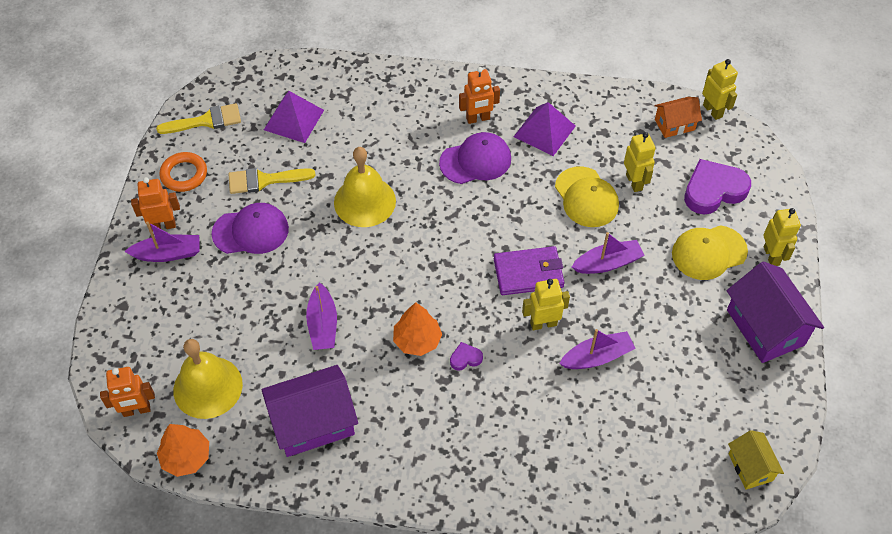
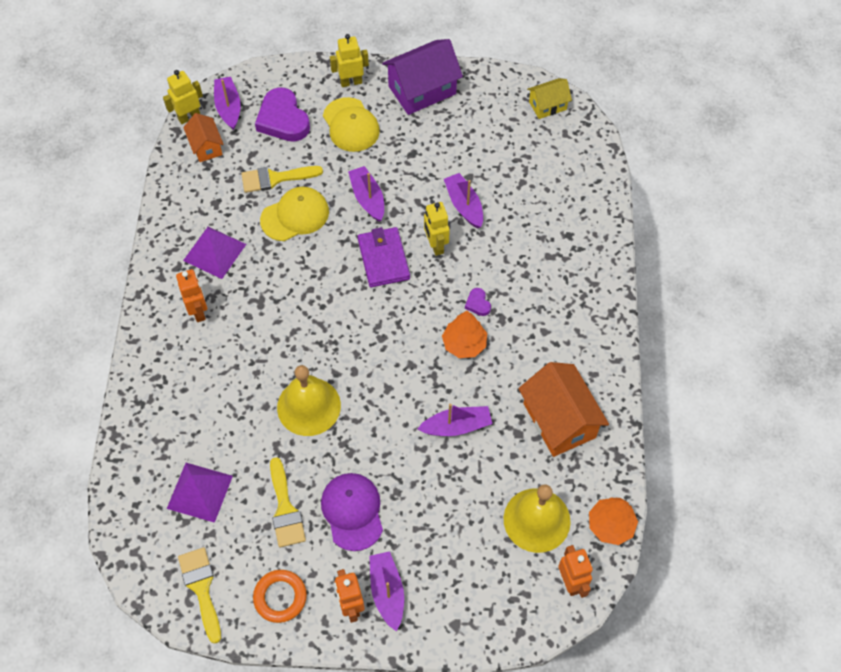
camera: 95 degrees left, 5 degrees up
purple house [262,365,358,457] -> orange house [518,362,609,457]
purple cap [439,132,511,184] -> none
yellow robot [624,132,656,192] -> yellow brush [241,166,323,193]
none -> purple boat [214,77,241,130]

